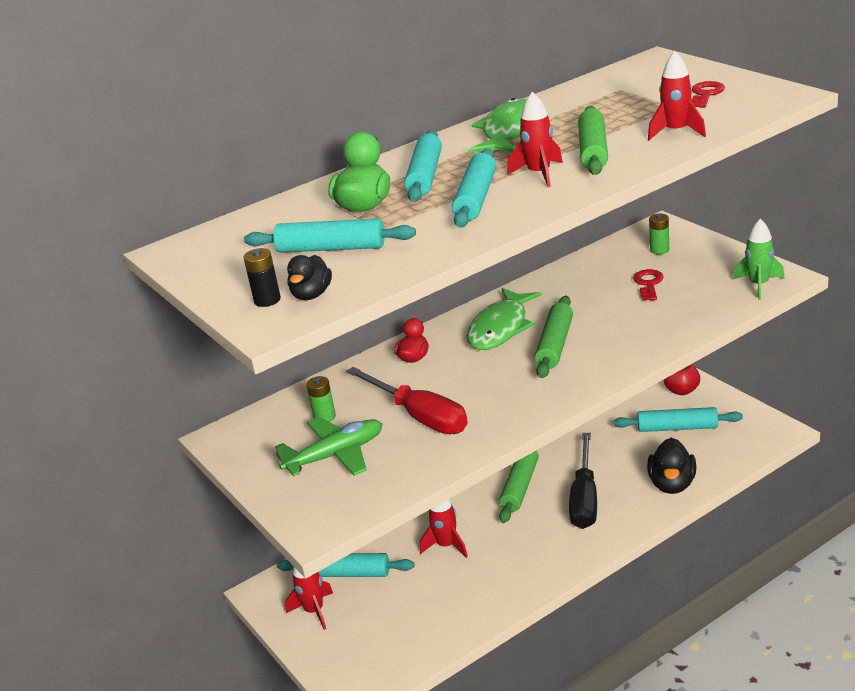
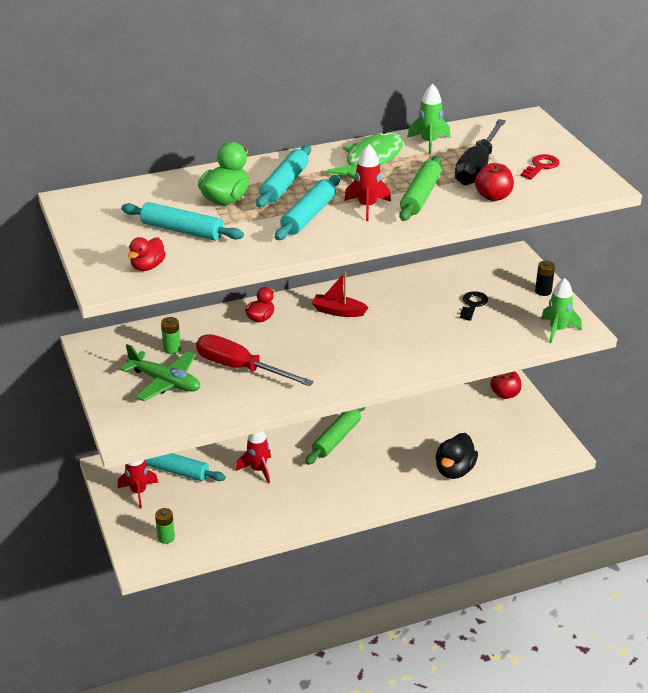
camera: 10 degrees right, 5 degrees up
black battery [243,248,281,307] -> black battery moved to [535,261,555,296]
green plane [275,417,382,476] -> green plane turned 45 degrees clockwise [120,344,200,401]
black duck [287,255,332,300] -> red duck [128,237,166,271]
red screwdriver [346,367,468,434] -> red screwdriver turned 150 degrees clockwise [196,334,314,386]
green fish [467,288,542,350] -> red boat [312,271,369,317]
green rolling pin [534,296,573,378] -> none
black screwdriver [569,433,597,529] -> black screwdriver moved to [455,119,506,185]
turquoise rolling pin [613,407,743,432] -> none
red key [633,269,664,300] -> black key [460,291,488,321]
red rocket [648,51,706,140] -> red apple [475,163,514,201]
green battery [649,214,669,255] -> green battery moved to [155,508,175,544]
none -> green rocket [407,84,450,155]

